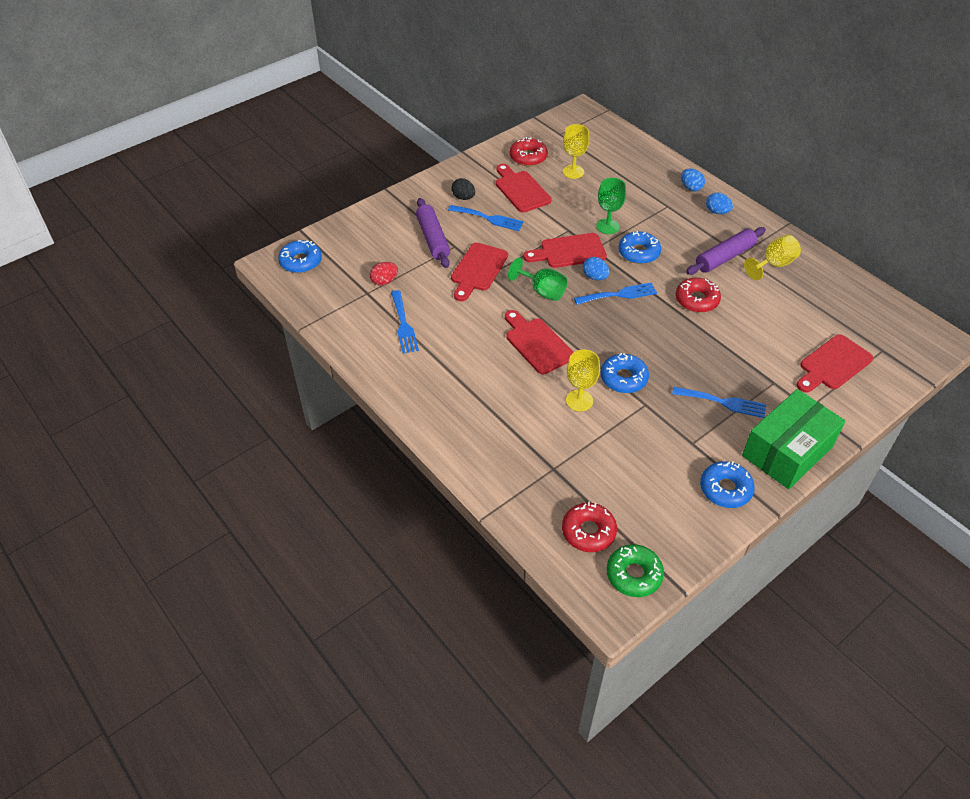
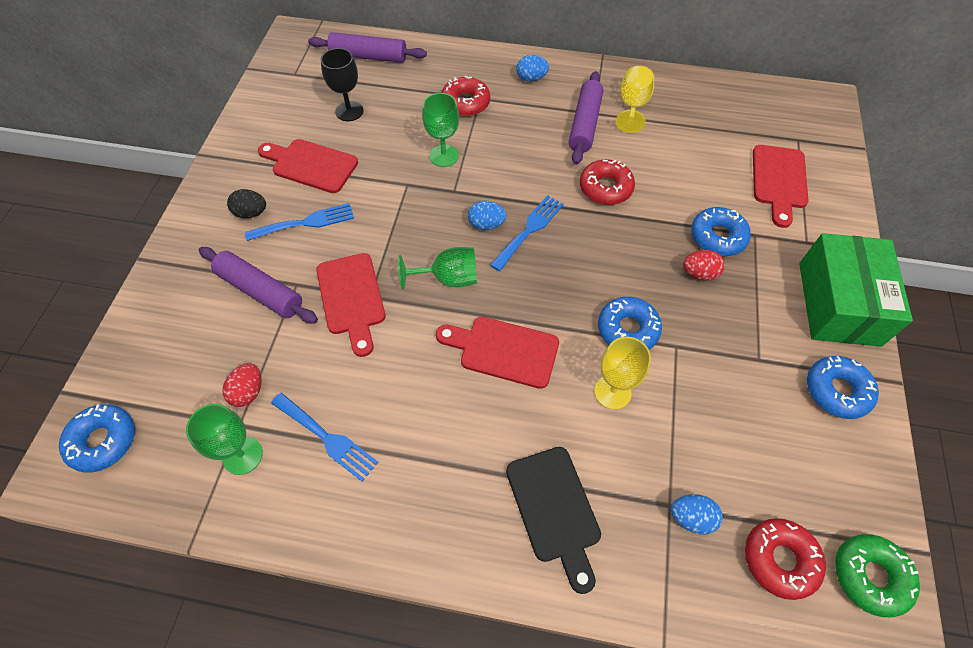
camera: 40 degrees left, 10 degrees up
red donut [510,137,548,166] -> red donut moved to [441,76,490,117]
red cutting board [523,233,607,268] -> none
yellow goblet [563,124,589,179] -> black goblet [321,48,364,121]
blue donut [618,231,661,264] -> blue donut moved to [691,207,751,256]
blue fork [672,387,766,418] -> none
blue egg [681,169,705,191] -> blue egg moved to [671,494,723,535]
none -> green goblet [186,404,263,475]
none -> purple rolling pin [308,32,427,63]
none -> black cutting board [506,447,601,594]
none -> red egg [683,250,725,281]

